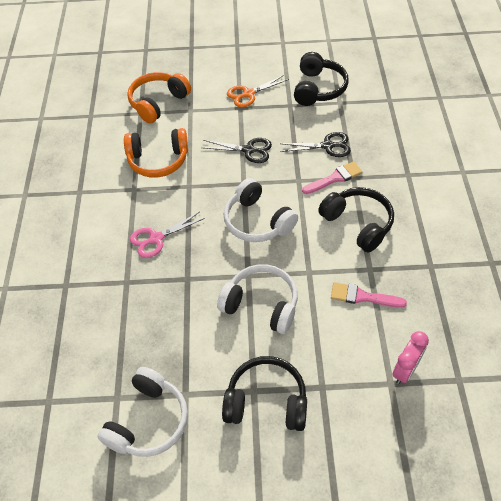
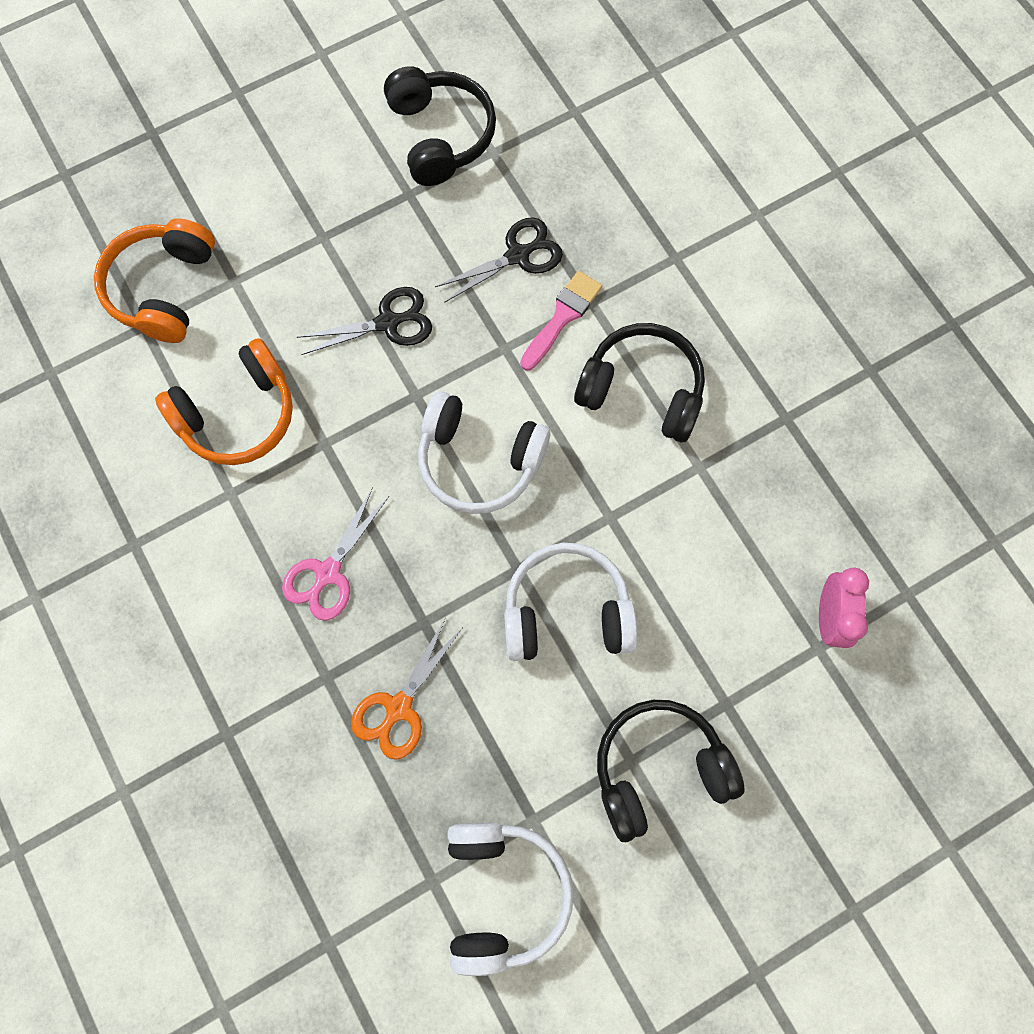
camera: 30 degrees left, 20 degrees up
orange scissors [227,75,289,108] -> orange scissors moved to [351,617,462,760]
pink brush [331,282,407,308] -> none

